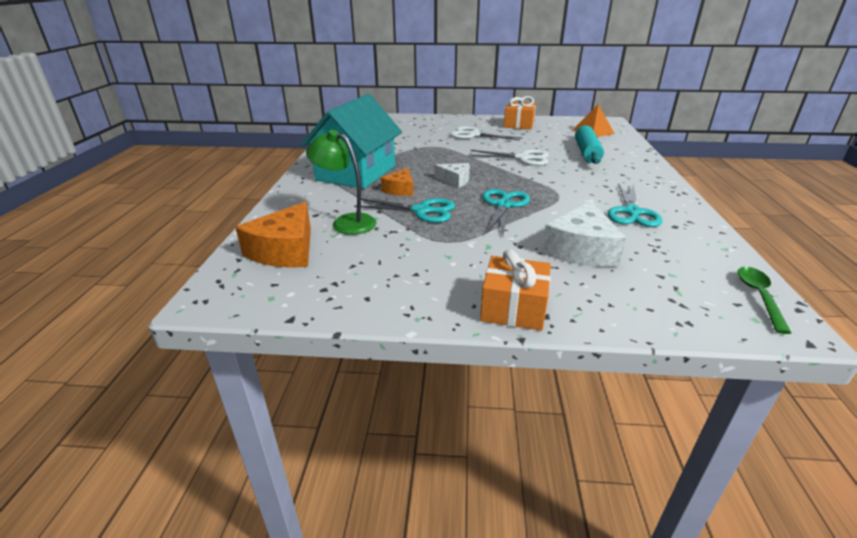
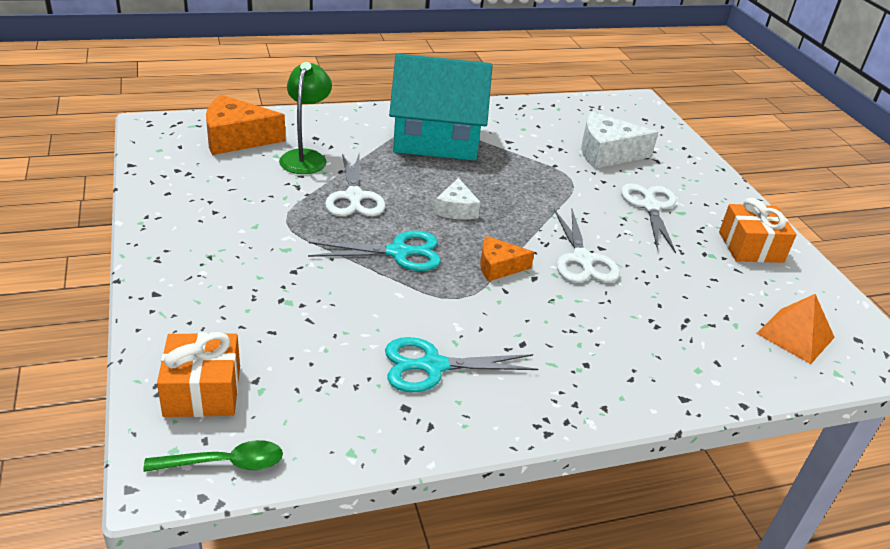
camera: 65 degrees right, 5 degrees up
turquoise scissors [354,198,455,223] -> white scissors [325,154,385,216]
orange cheese [381,168,414,196] -> orange cheese moved to [480,236,535,281]
orange gift [480,249,551,331] -> orange gift moved to [157,332,240,417]
white cheese [542,201,626,267] -> white cheese moved to [581,111,658,169]
turquoise rolling pin [575,125,604,164] -> none

